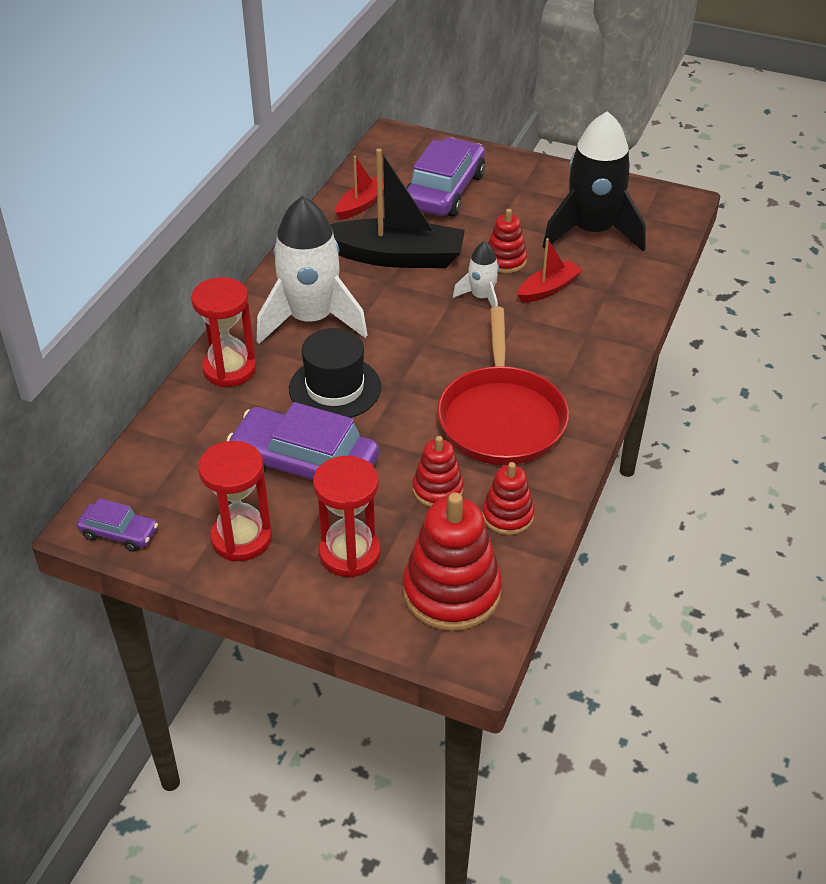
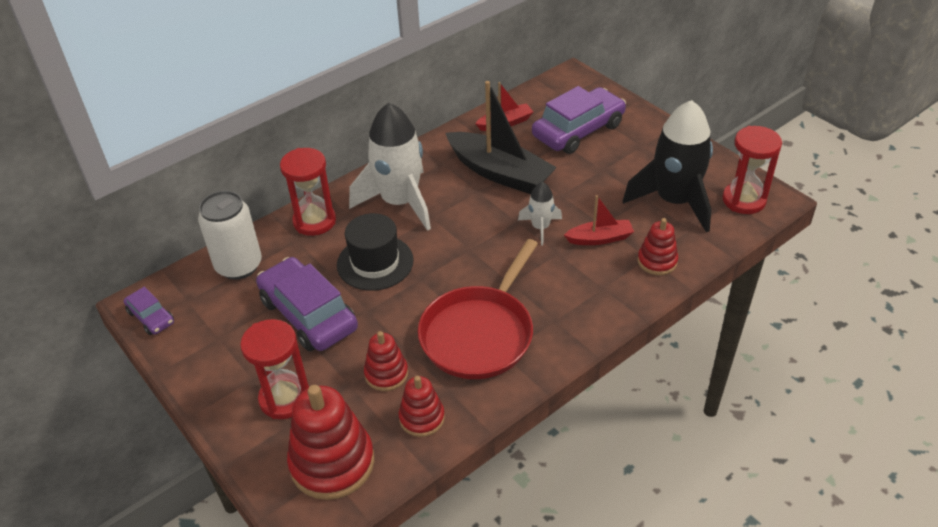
camera: 30 degrees right, 0 degrees up
red hourglass [198,441,272,561] -> red hourglass moved to [722,126,782,214]
red stacking toy [488,209,527,273] -> red stacking toy moved to [638,218,678,275]
none -> white can [198,191,262,280]

